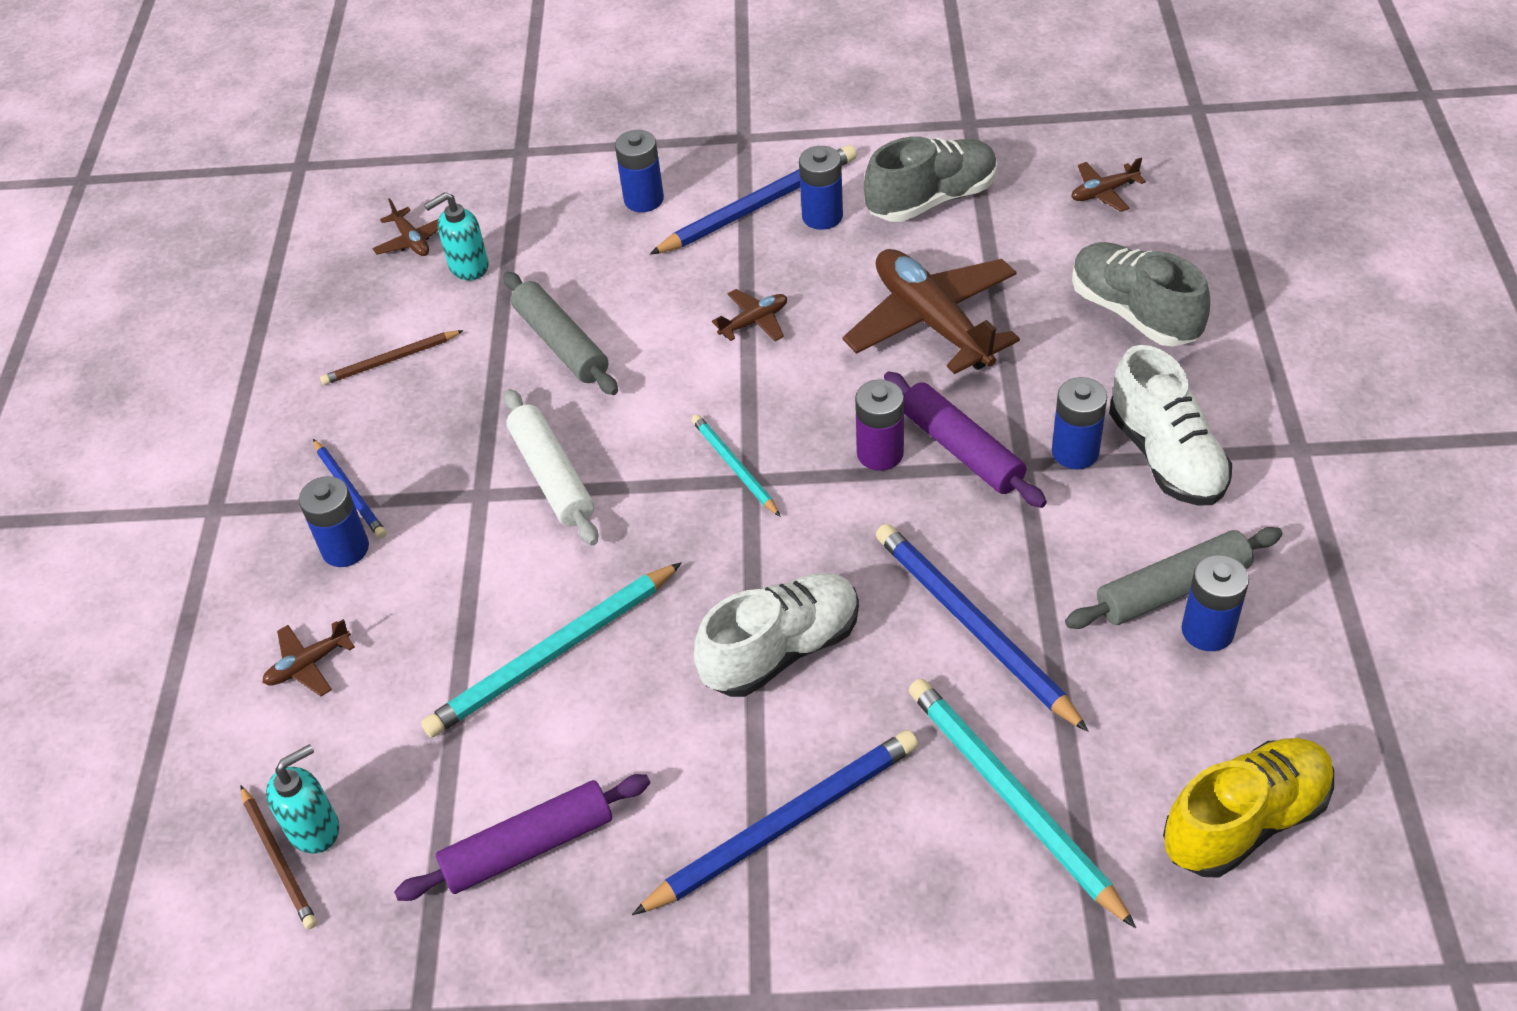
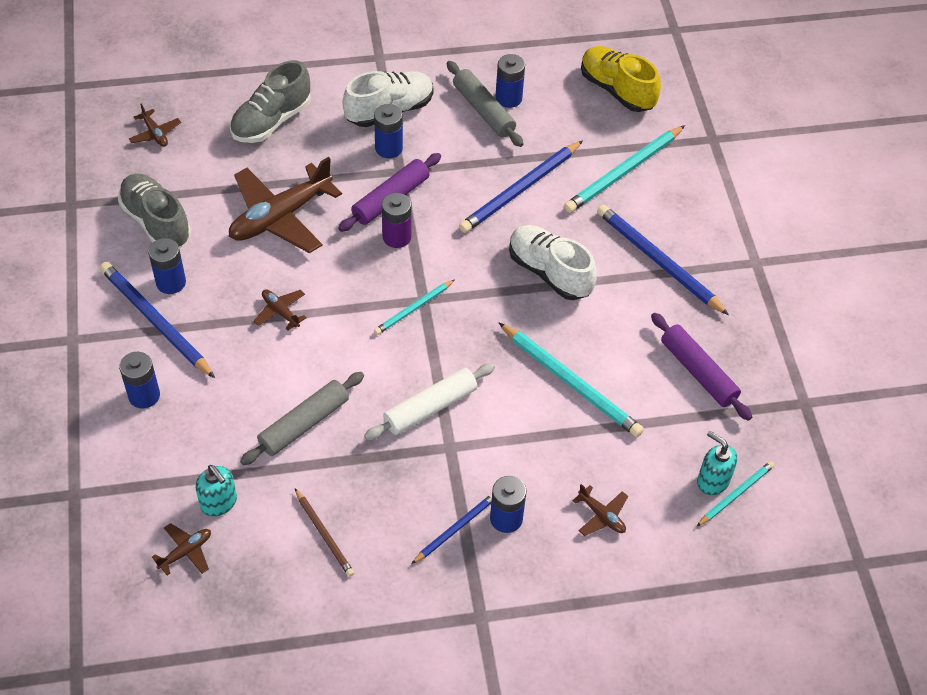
camera: 105 degrees left, 5 degrees up
brown pencil [240,785,317,929] -> turquoise pencil [696,461,775,527]

